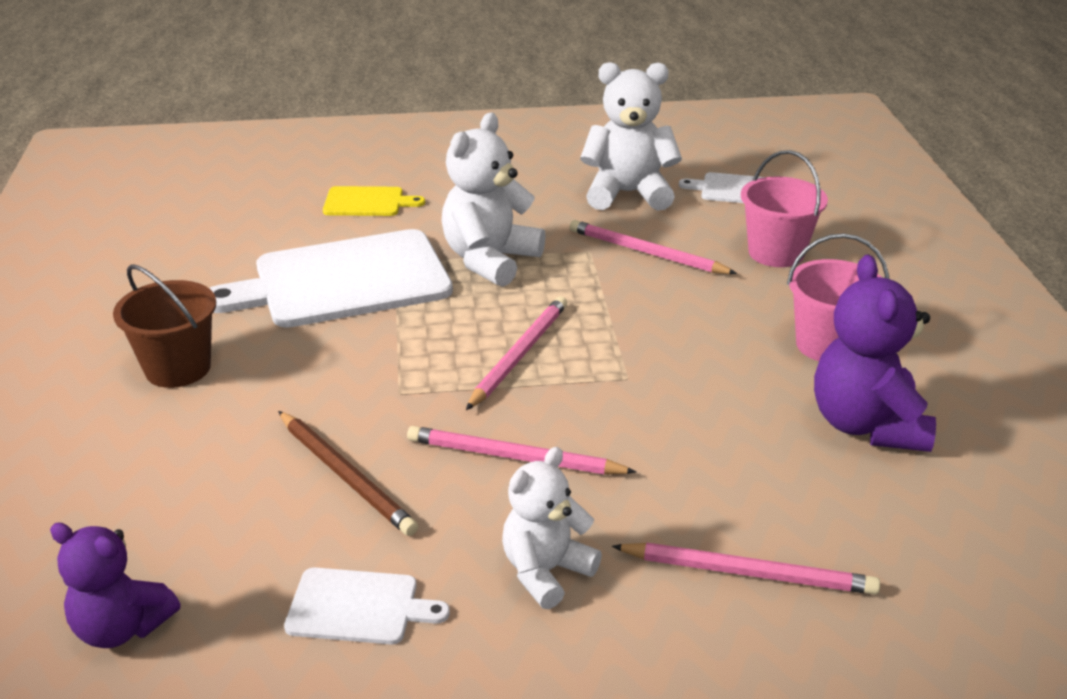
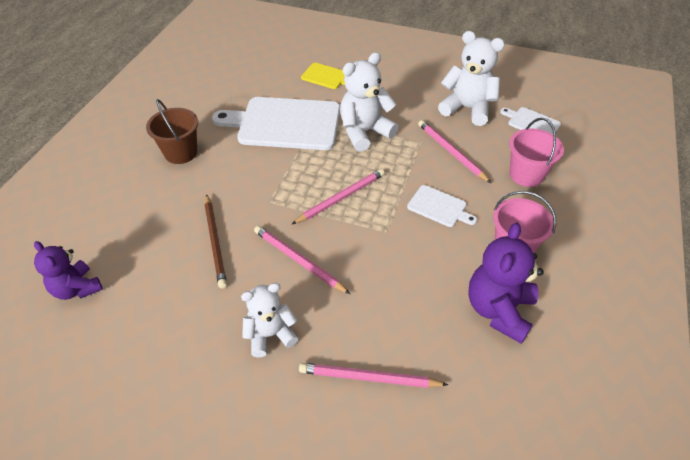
camera: 25 degrees right, 15 degrees up
white cutting board [284,567,450,645] -> white cutting board moved to [407,185,477,227]
pink pencil [612,543,880,595] -> pink pencil turned 150 degrees clockwise [299,363,448,388]

